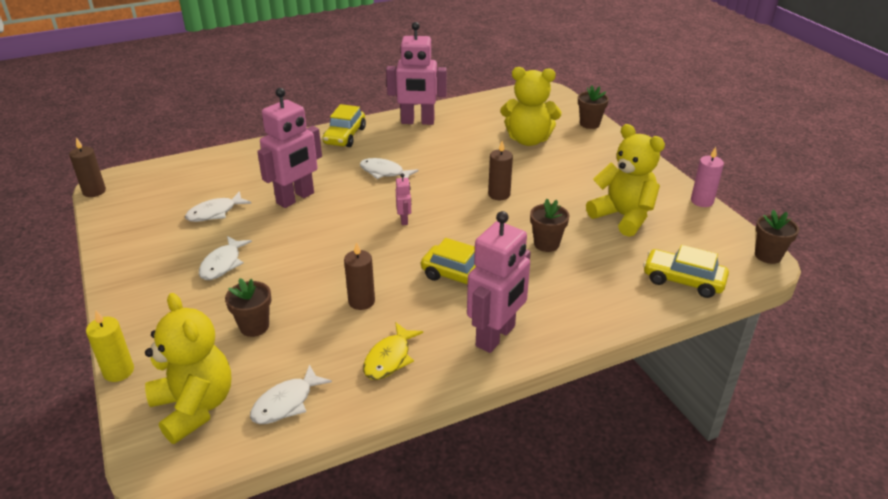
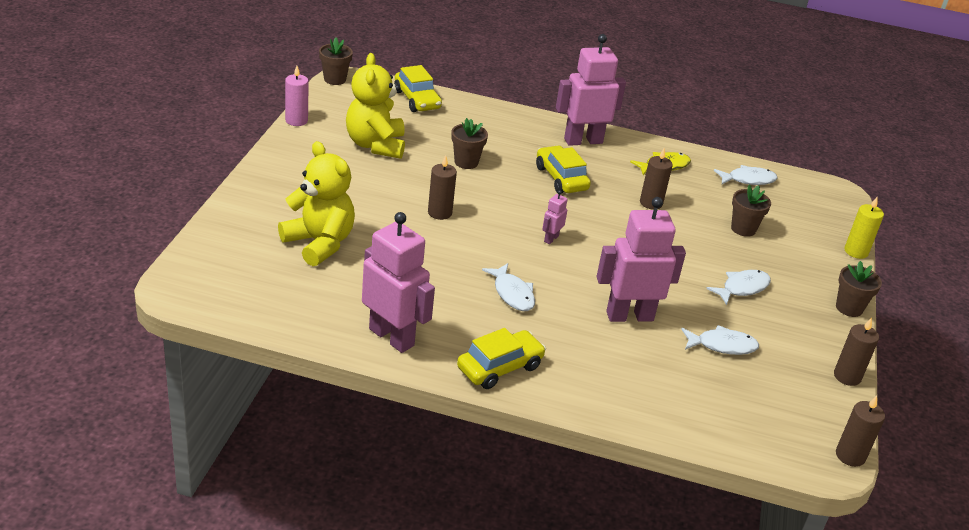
camera: 145 degrees left, 0 degrees up
yellow teddy bear [145,293,231,444] -> none
brown flower pot [578,85,609,129] -> brown flower pot moved to [836,261,882,317]
none -> brown candle [834,318,879,386]

